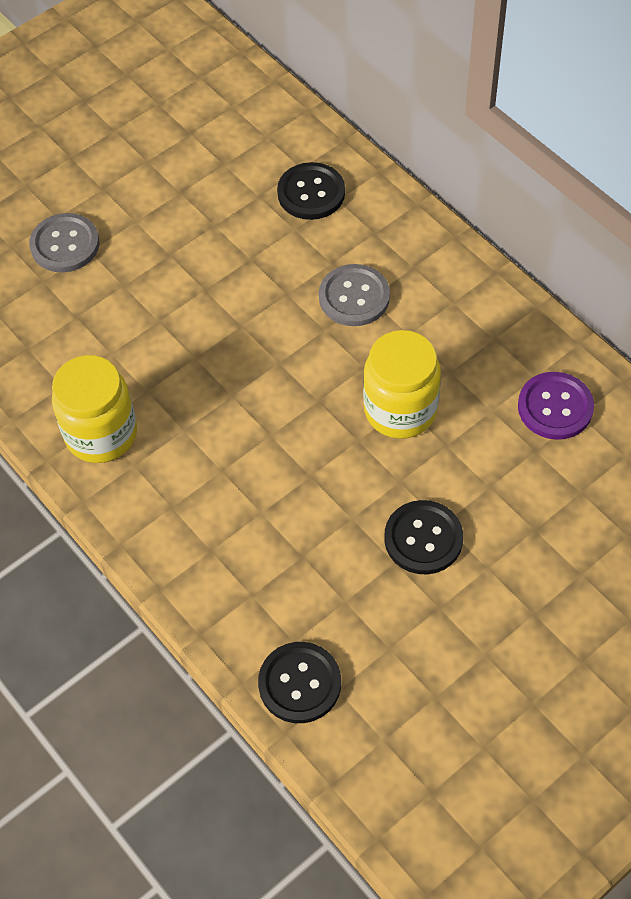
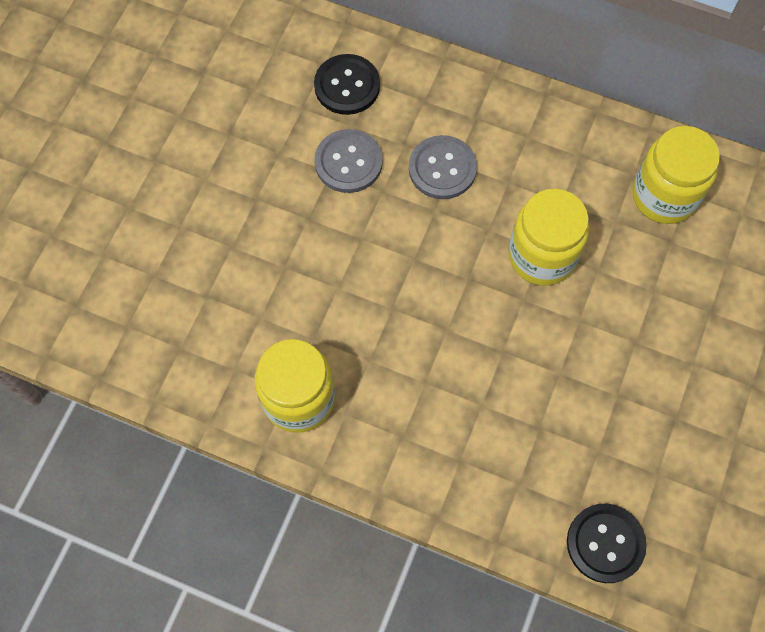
camera: 30 degrees left, 10 degrees up
grey button [29,213,100,273] -> grey button moved to [314,129,383,193]
black button [384,500,463,574] -> none
purple button [518,372,594,440] -> yellow jar [632,126,720,224]

